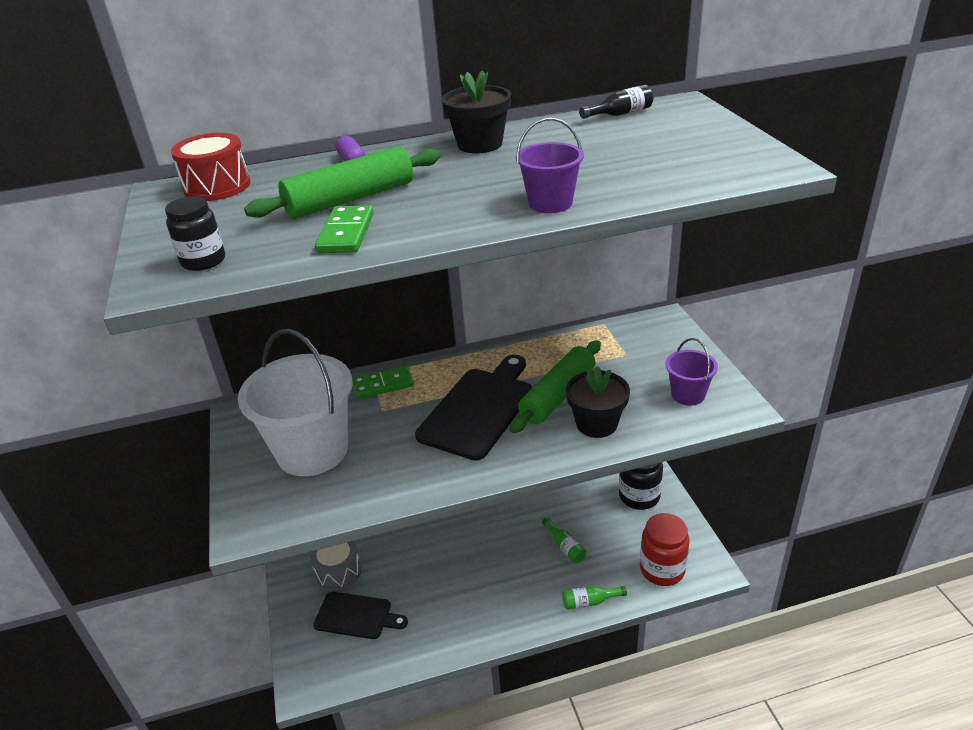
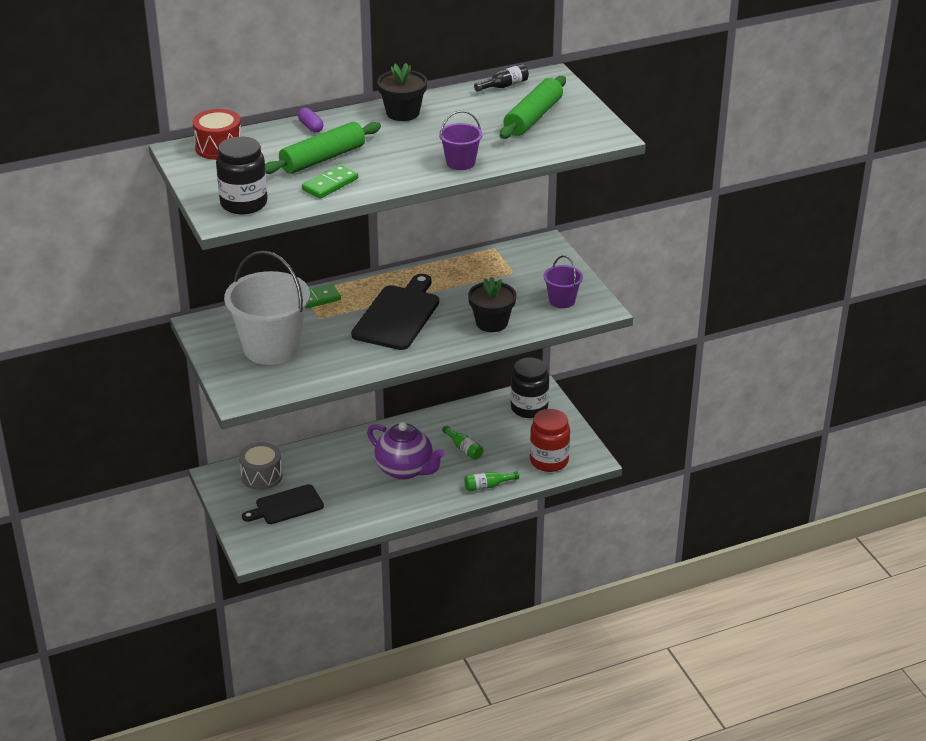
camera: 10 degrees left, 0 degrees up
black jar [165,196,225,271] -> black jar [216,137,268,214], size x1.66
black cutting board [313,592,408,639] -> black cutting board turned 150 degrees clockwise [242,484,324,524]
green domino [315,205,374,253] -> green domino turned 45 degrees clockwise [302,165,358,199]
green rolling pin [509,340,601,433] -> green rolling pin moved to [500,76,566,139]
none -> purple teapot [367,422,445,480]

